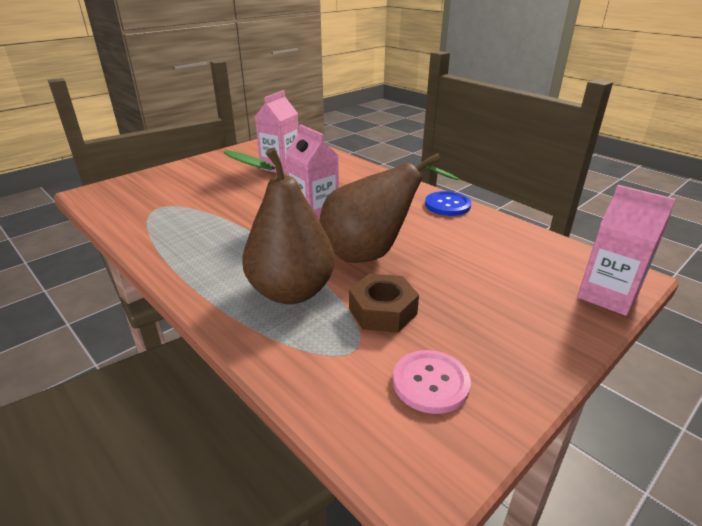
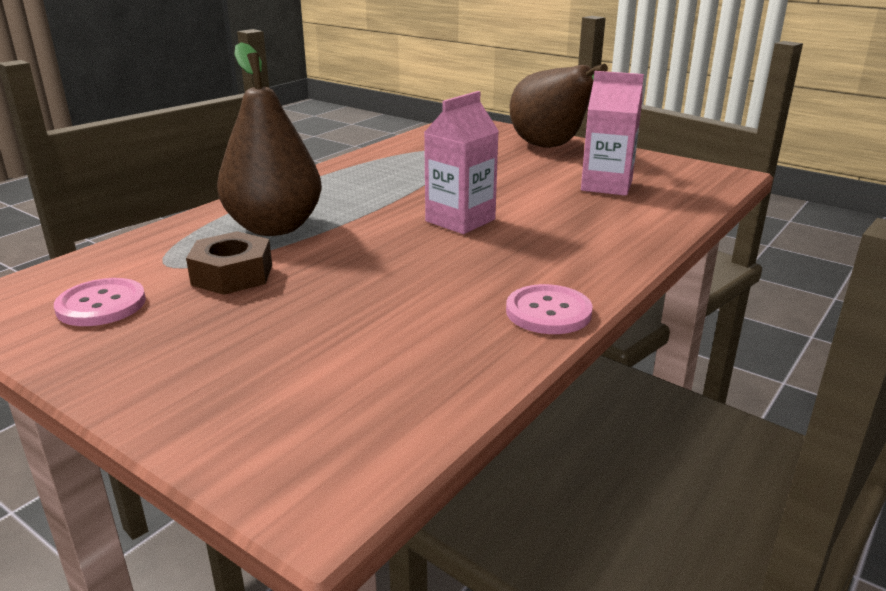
camera: 80 degrees right, 5 degrees down
brown pear [319,153,459,263] -> brown pear moved to [510,64,608,148]
blue button [425,191,471,216] -> pink button [506,284,593,334]
pink carton [577,185,676,316] -> none

